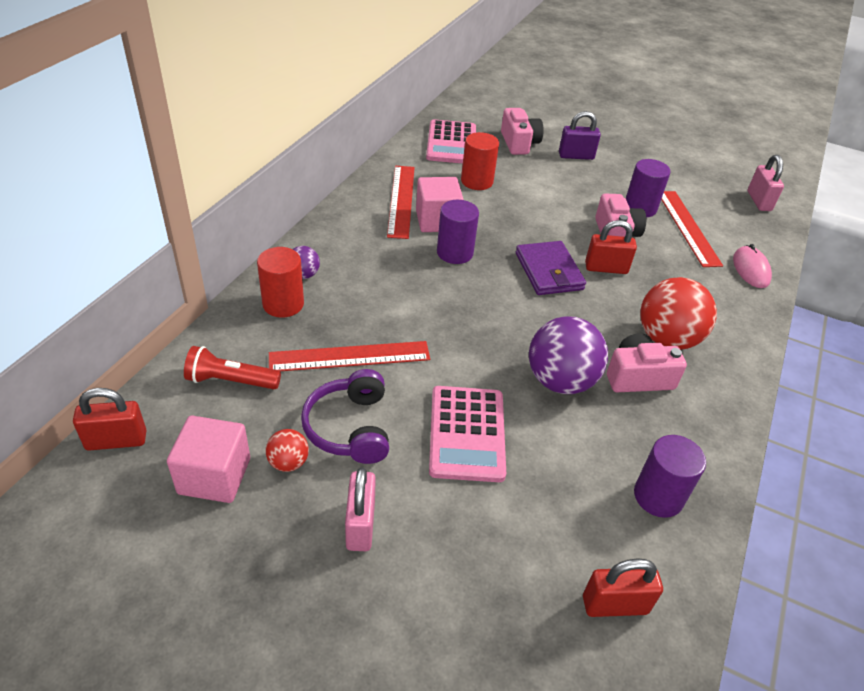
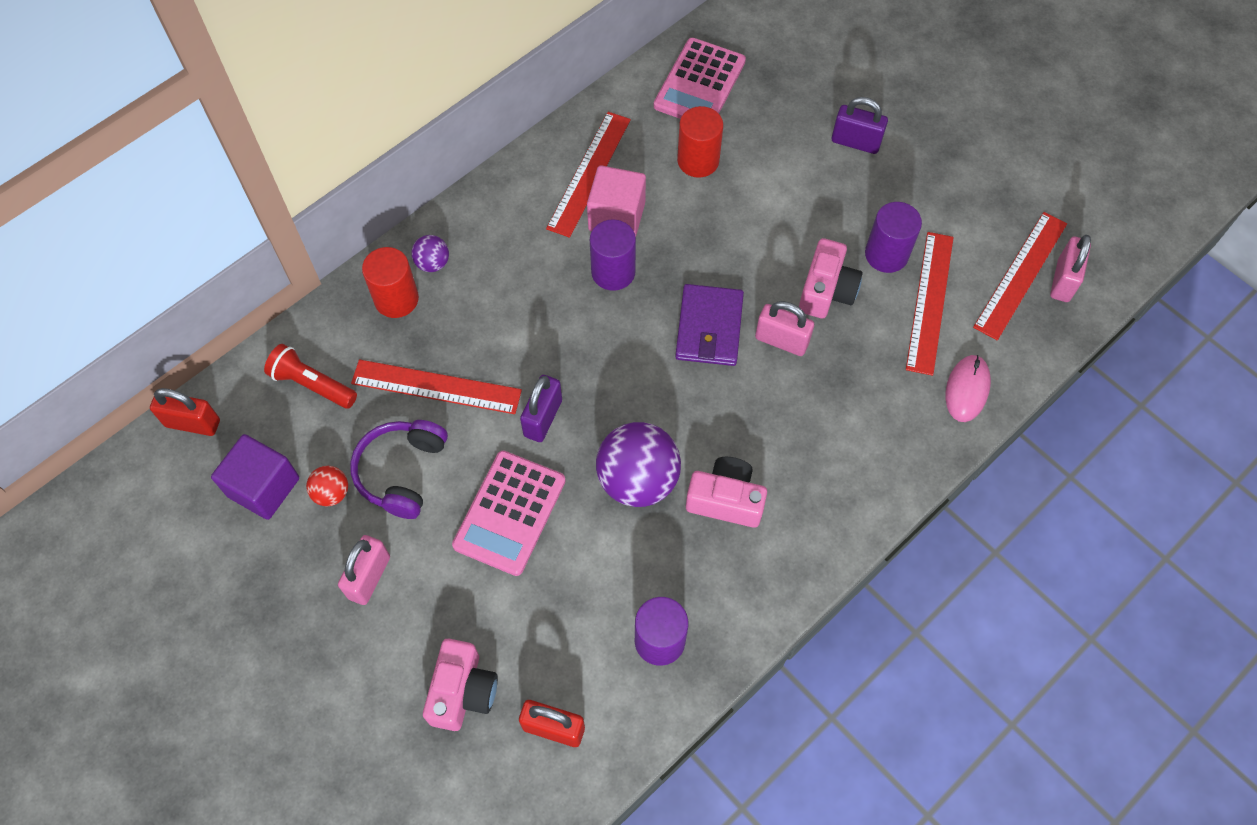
camera: 25 degrees right, 20 degrees up
pink cube [167,416,250,503] -> purple cube [211,434,299,520]
pink camera [501,108,544,155] -> pink camera moved to [423,639,498,731]
red padlock [585,220,637,274] -> pink padlock [755,301,814,356]
red ball [641,277,717,350] -> none
none -> purple padlock [520,375,562,442]
none -> red ruler [973,212,1067,340]

